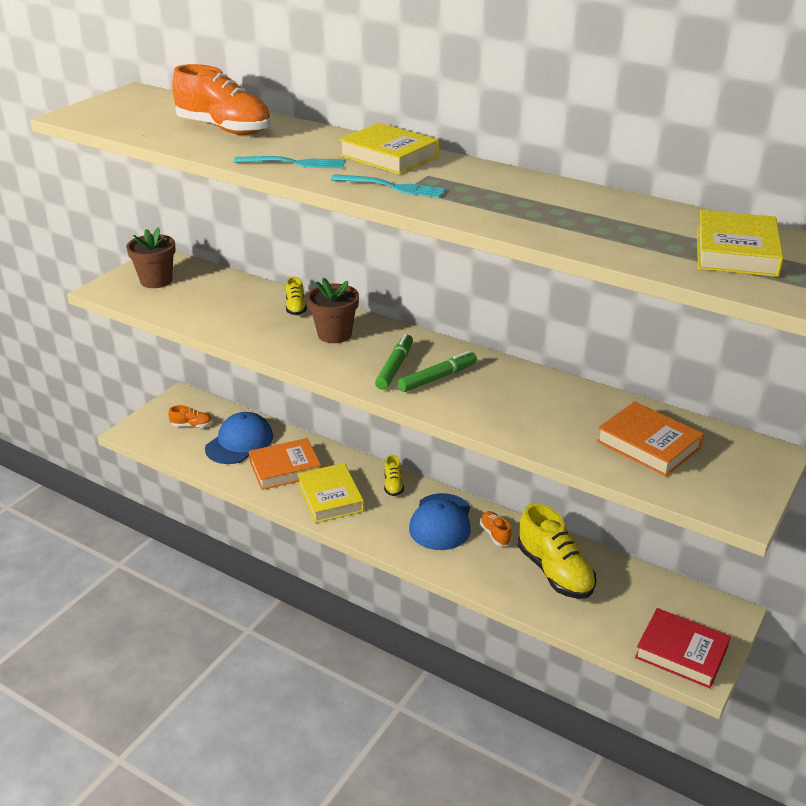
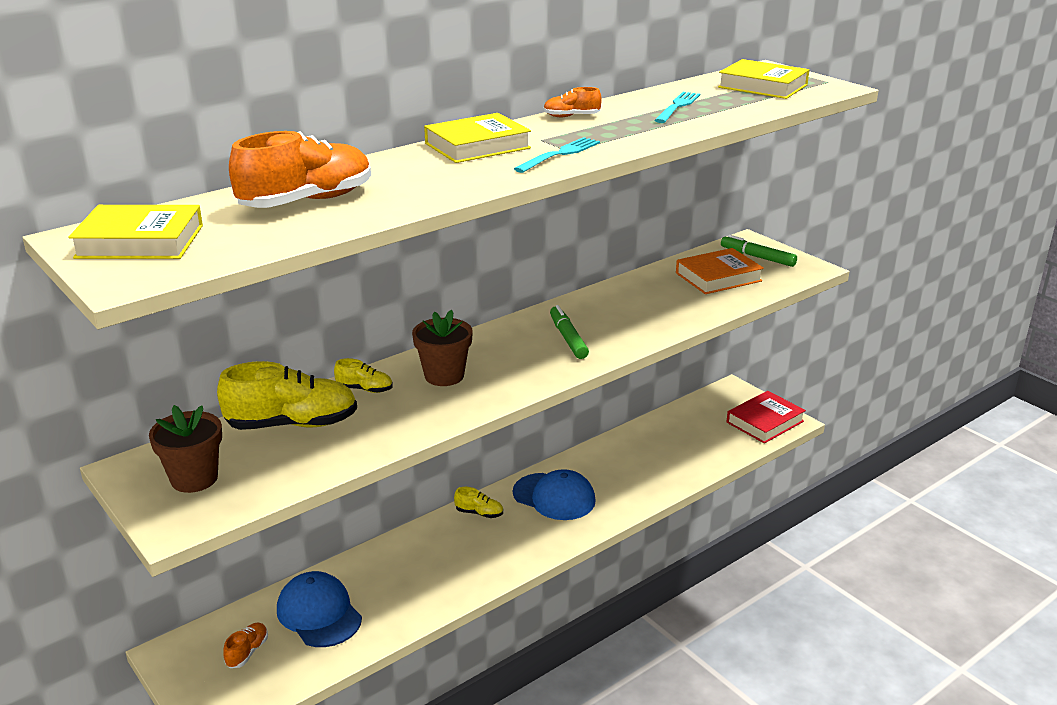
camera: 70 degrees left, 5 degrees down
turquoise fork [234,156,345,168] -> turquoise fork moved to [654,92,700,123]
orange book [249,438,321,490] -> none
yellow book [297,463,364,523] -> yellow book moved to [68,205,203,259]
green marker [375,334,413,390] -> green marker moved to [721,235,797,267]
orange shoe [480,511,512,546] -> orange shoe moved to [543,87,602,117]
yellow shoe [518,503,596,599] -> yellow shoe moved to [217,361,357,430]

